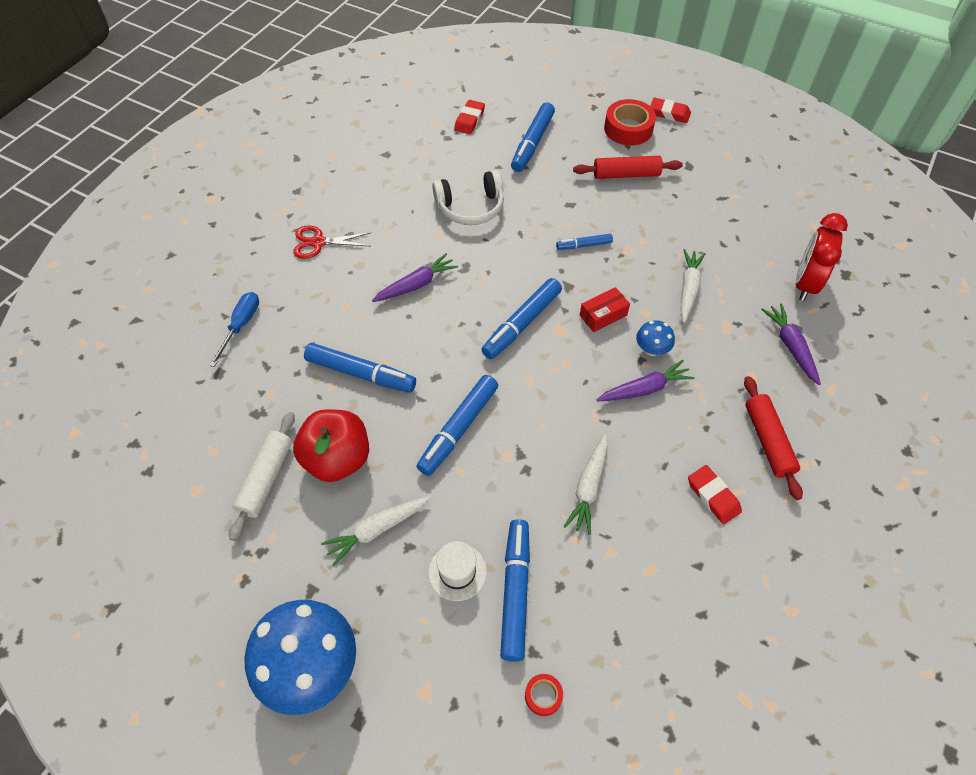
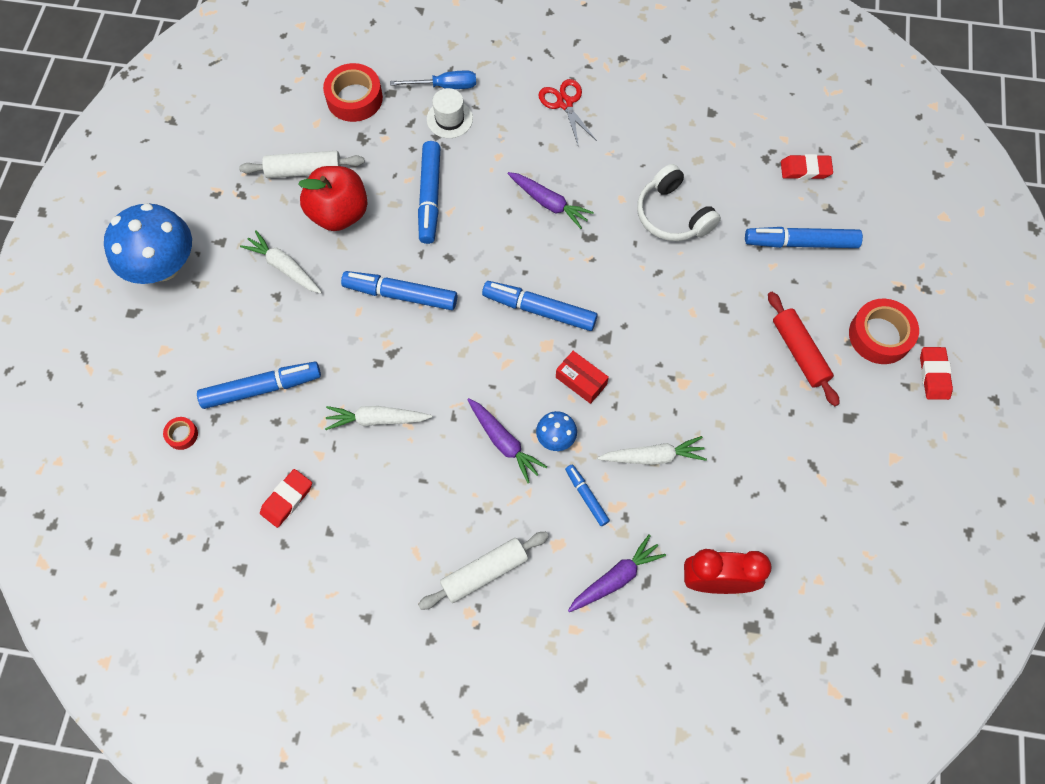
camera: 70 degrees right, 10 degrees up
white hat [428,541,487,601] -> white hat moved to [427,88,473,138]
blue marker [556,234,613,250] -> blue marker moved to [565,464,610,526]
red eraser [688,465,742,524] -> red eraser moved to [260,469,312,528]
red rolling pin [744,376,803,500] -> white rolling pin [418,532,549,610]
none -> red tape [323,63,383,122]

